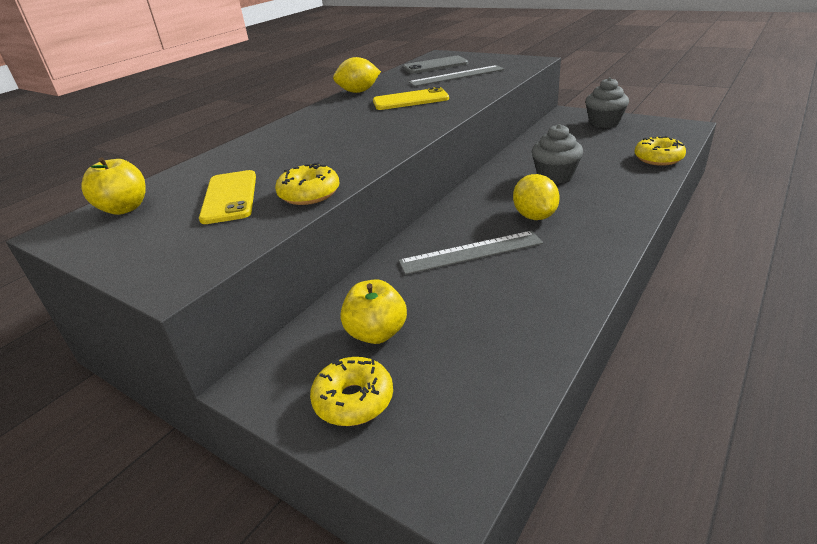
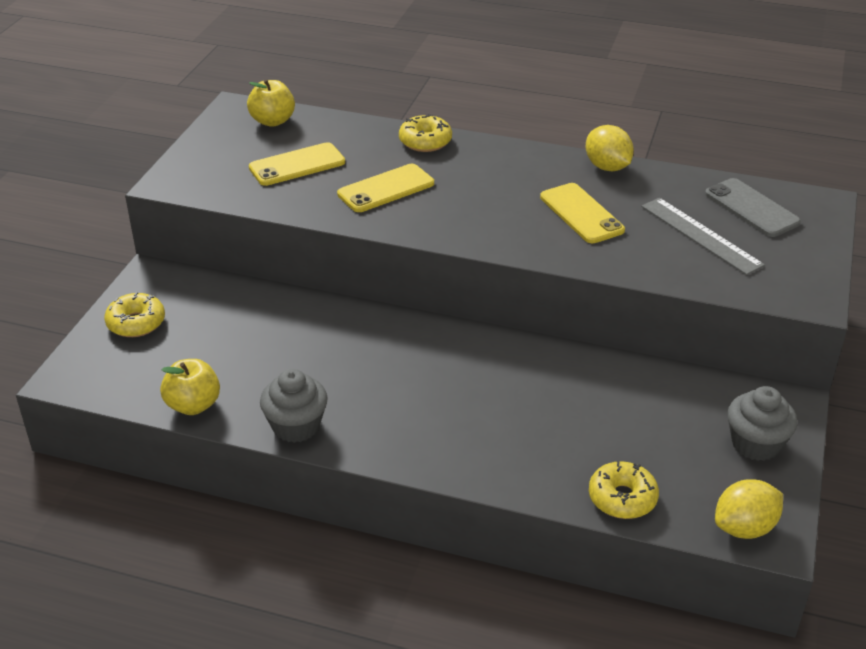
camera: 70 degrees right, 5 degrees up
yellow donut [275,162,339,205] -> yellow donut moved to [399,114,452,152]
yellow apple [340,279,407,344] -> yellow apple moved to [160,359,220,415]
grey ruler [399,231,543,275] -> none
yellow lemon [513,174,560,220] -> yellow lemon moved to [715,479,783,539]
grey cupcake [532,124,583,184] -> grey cupcake moved to [260,369,328,443]
none -> yellow phone [337,164,434,212]

